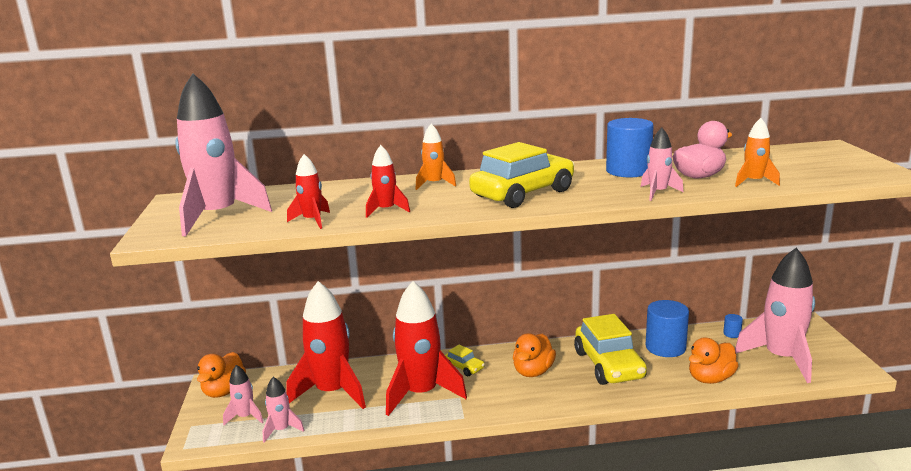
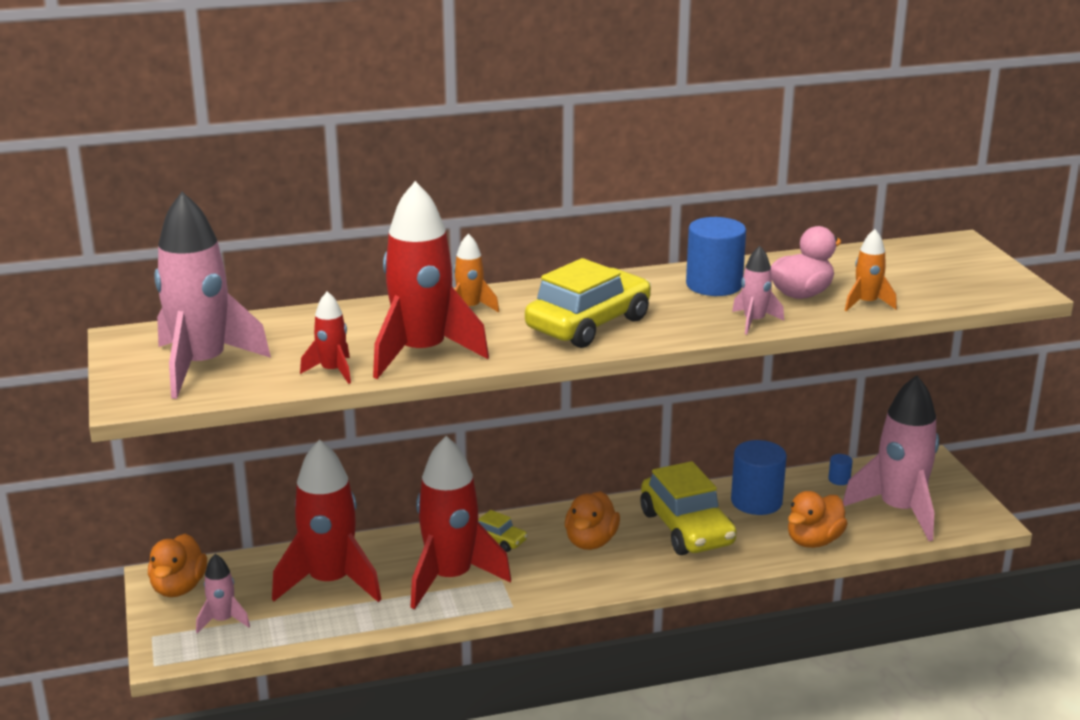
camera: 10 degrees left, 5 degrees up
pink rocket [262,377,305,443] -> none
red rocket [366,145,410,218] -> red rocket [373,181,489,379], size x2.12

